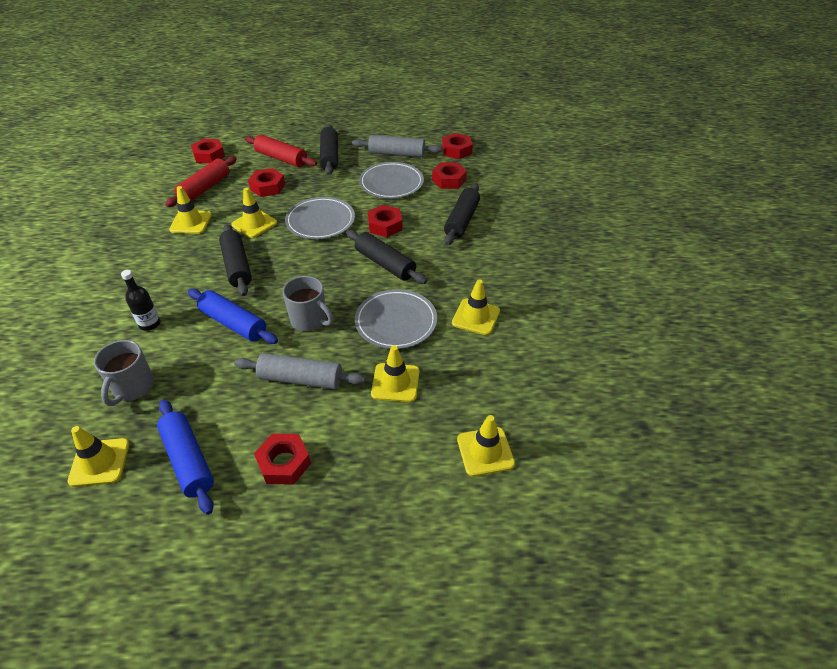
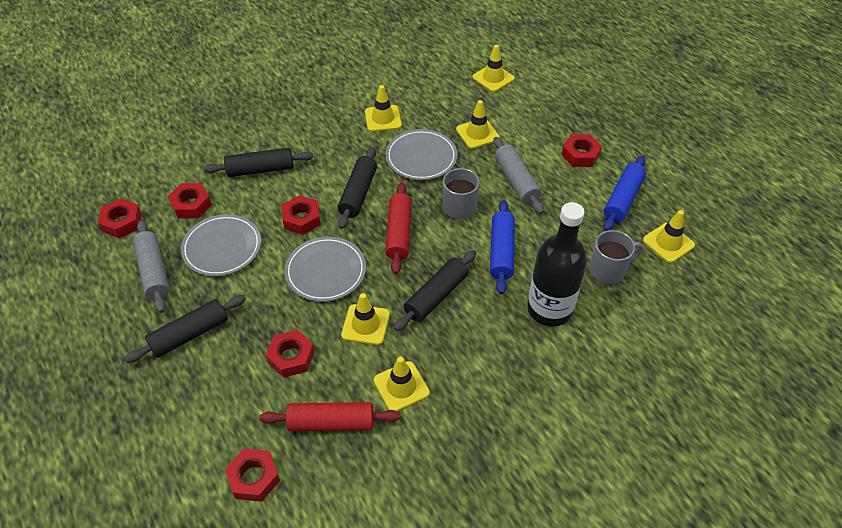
camera: 120 degrees left, 5 degrees up
black bottle [121,270,161,331] -> black bottle [527,202,587,327], size x2.13
red rolling pin [245,135,317,167] -> red rolling pin moved to [385,183,412,274]

